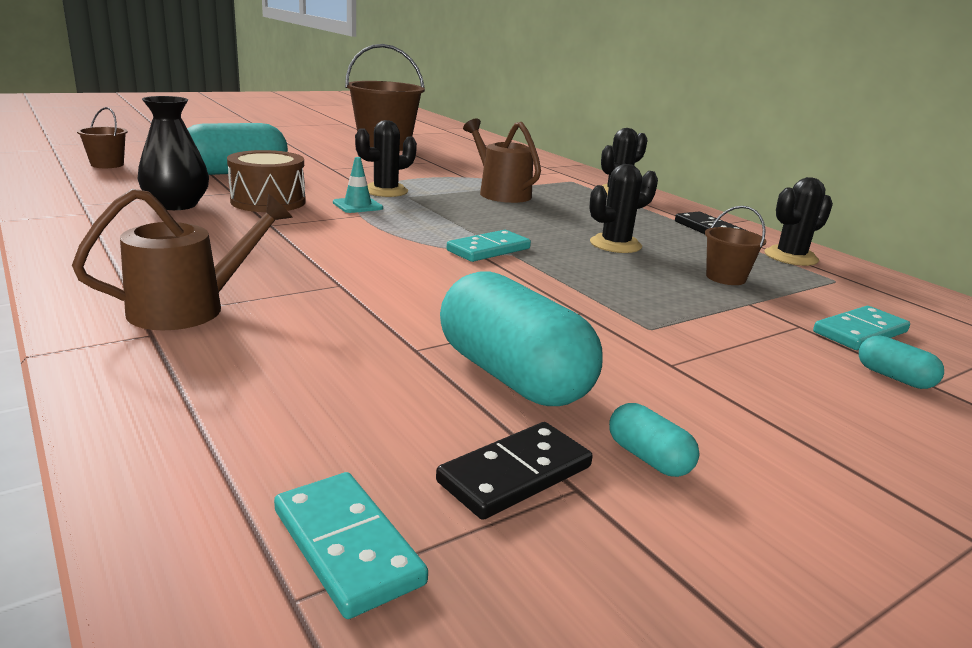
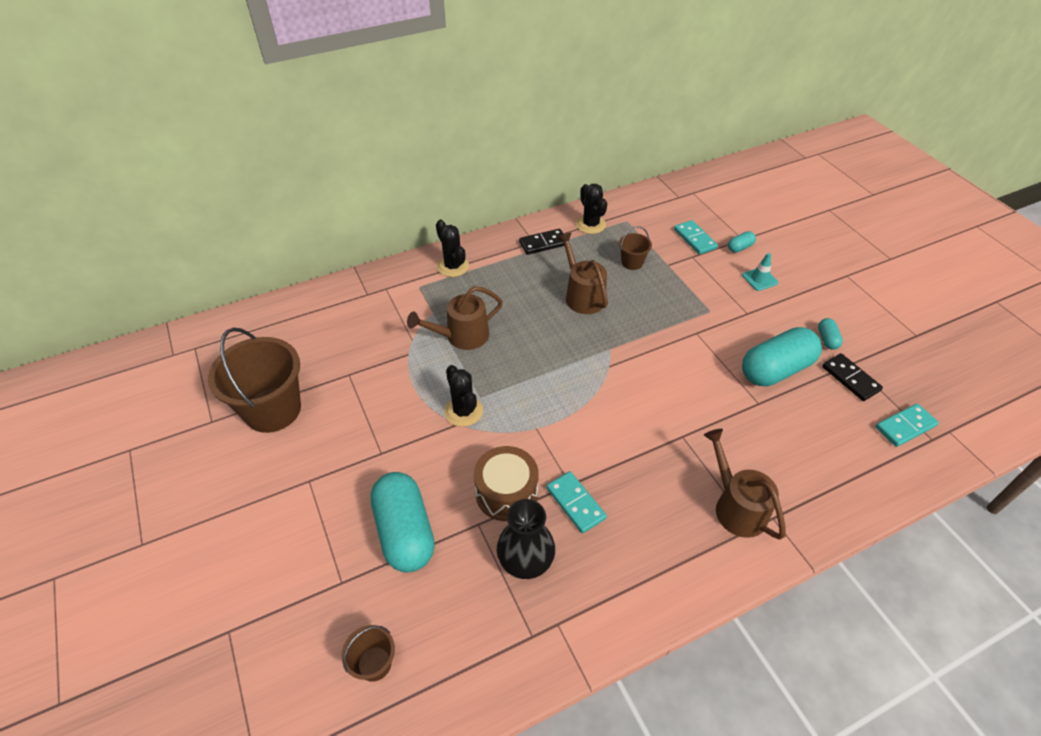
camera: 80 degrees left, 25 degrees up
turquoise traffic cone [333,157,383,213] -> turquoise traffic cone moved to [742,253,778,291]
turquoise domino [447,230,531,262] -> turquoise domino moved to [546,471,607,533]
black cactus [590,164,658,253] -> brown watering can [557,233,608,314]
turquoise capsule [609,403,700,477] -> turquoise capsule turned 60 degrees counterclockwise [818,318,843,350]

